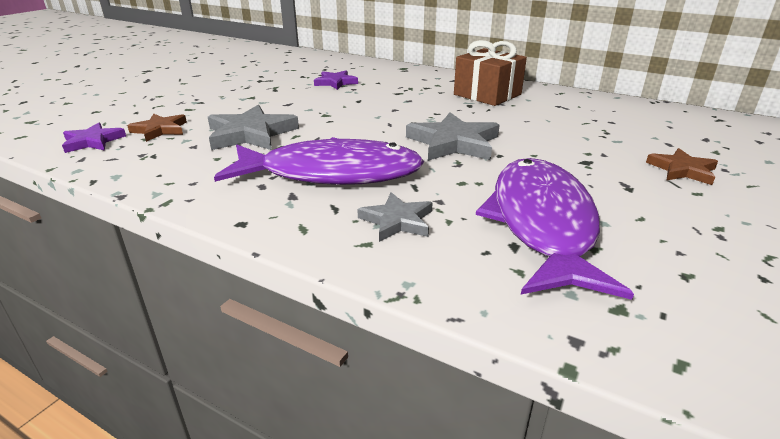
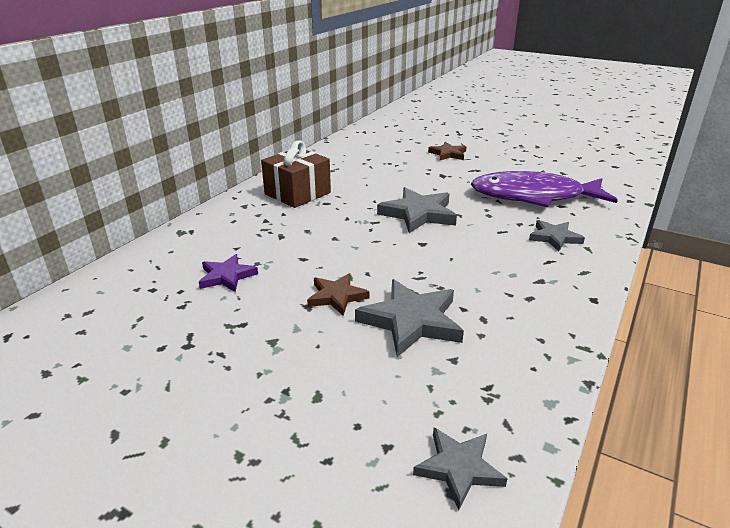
camera: 90 degrees left, 0 degrees up
purple star [62,123,126,153] -> grey star [413,428,507,510]
brown star [127,113,187,142] -> brown star moved to [307,273,369,316]
purple fish [214,137,424,185] -> none

